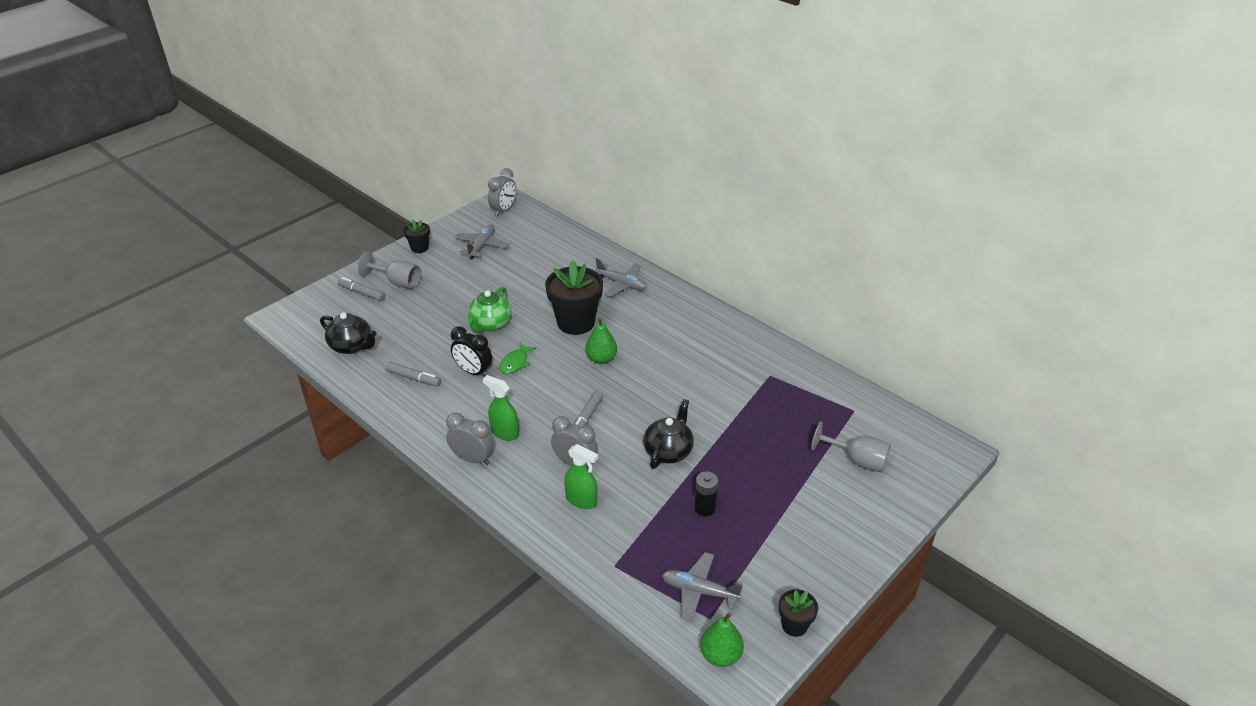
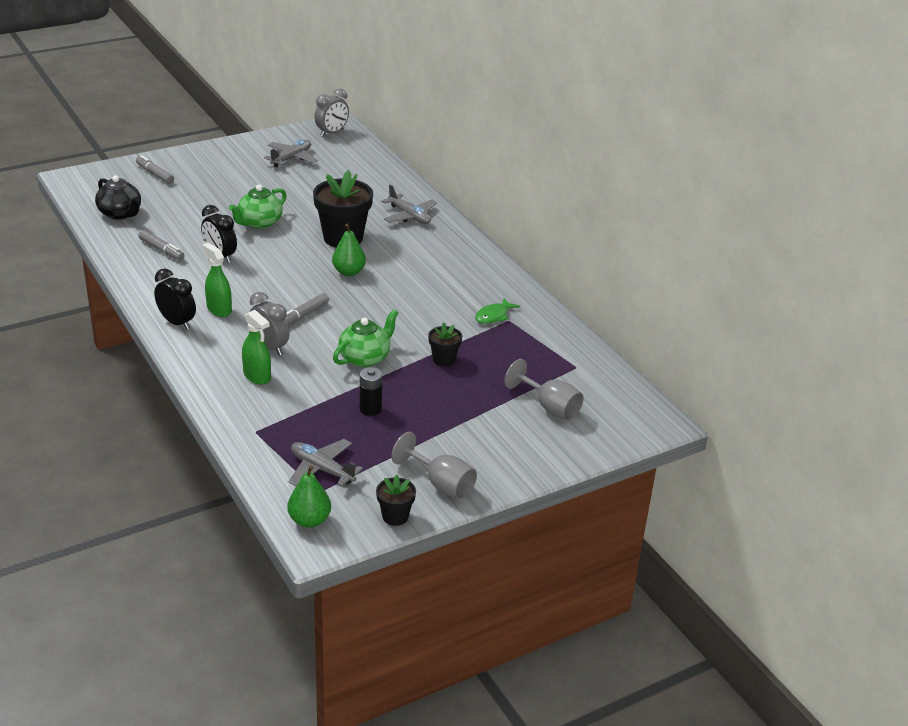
camera: 15 degrees right, 5 degrees down
grey goblet [357,252,421,289] -> grey goblet moved to [391,432,477,500]
black flower pot [403,220,430,253] -> black flower pot moved to [428,322,462,367]
grey clock [446,412,494,465] -> black clock [154,268,196,330]
green fish [500,342,536,374] -> green fish moved to [475,298,520,324]
black teapot [643,399,694,469] -> green teapot [333,309,398,367]

